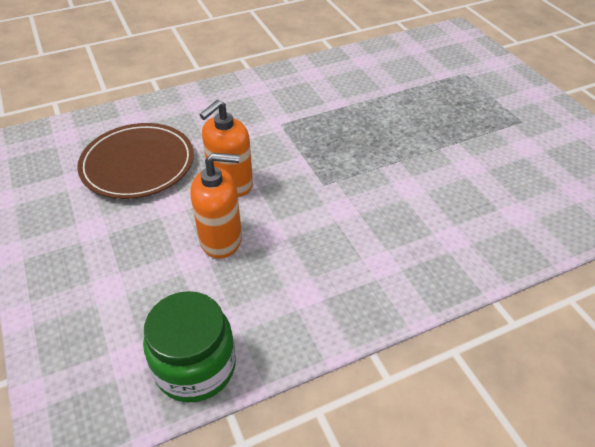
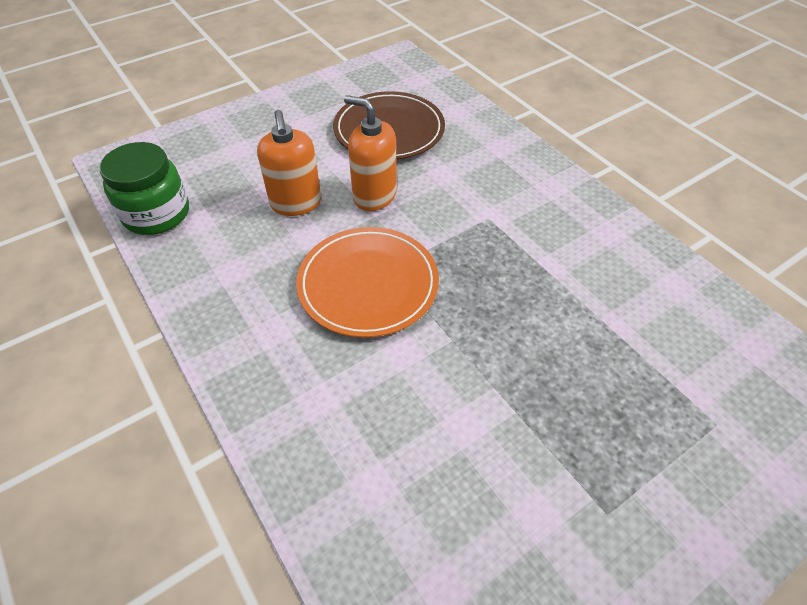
camera: 80 degrees right, 5 degrees up
none -> orange plate [296,227,439,338]

